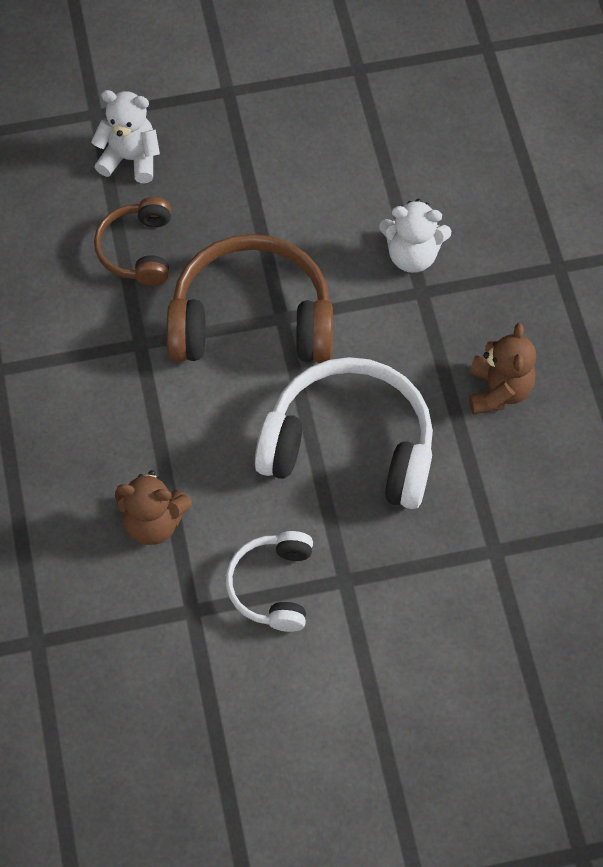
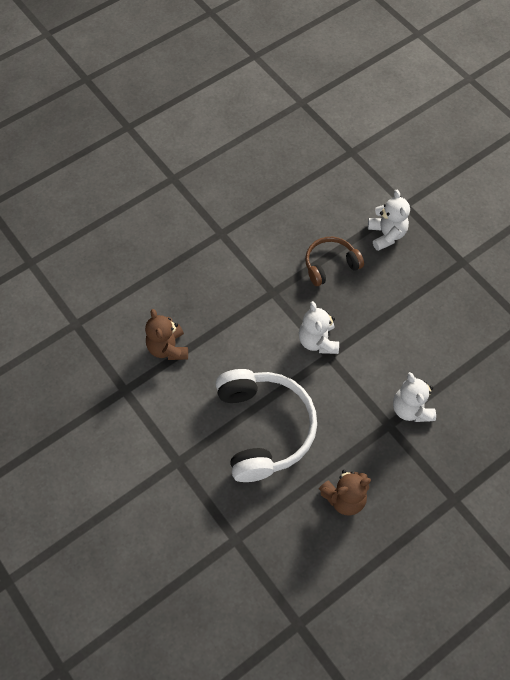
camera: 65 degrees right, 0 degrees up
brown headphones [166,234,333,363] -> white teddy bear [299,301,339,354]
white headphones [226,531,313,632] -> none

